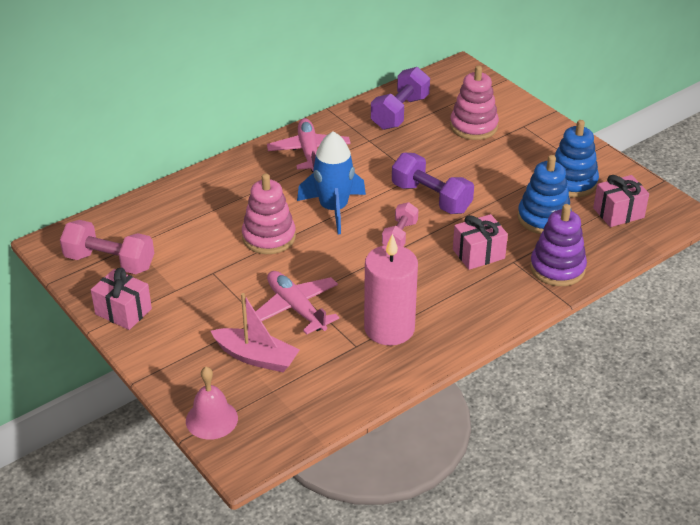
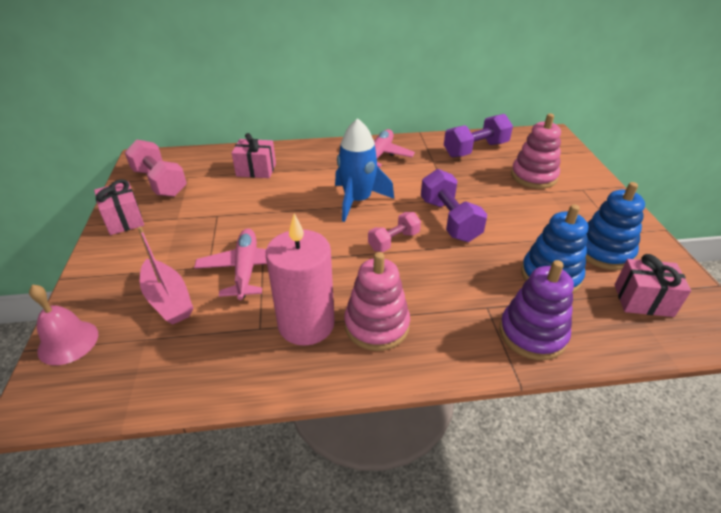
camera: 30 degrees right, 0 degrees up
pink stacking toy [242,174,296,254] -> pink stacking toy moved to [344,252,410,351]
pink gift [453,214,508,270] -> pink gift moved to [232,133,276,178]

